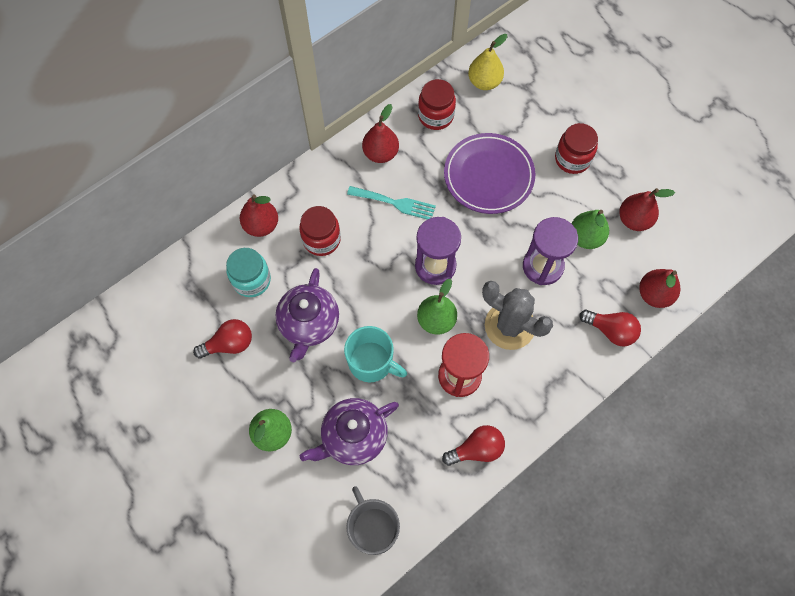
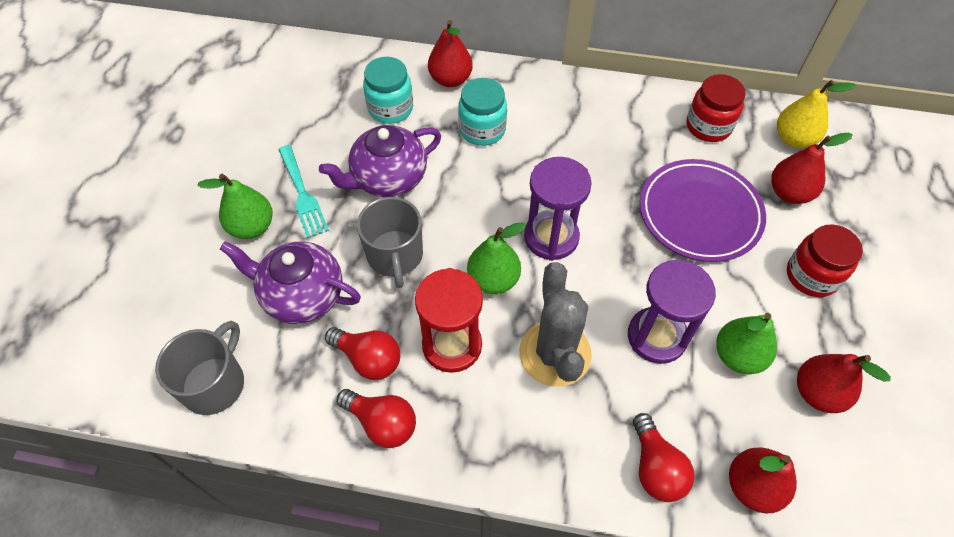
camera: 50 degrees right, 10 degrees down
red light bulb [193,319,252,359] -> red light bulb moved to [325,327,400,380]
red jar [299,206,341,256] -> turquoise jar [458,78,507,146]
turquoise mug [344,326,407,382] -> grey mug [357,197,423,288]
turquoise fork [347,186,436,220] -> turquoise fork moved to [278,145,329,238]
red pear [362,104,399,163] -> red pear moved to [772,133,853,204]

